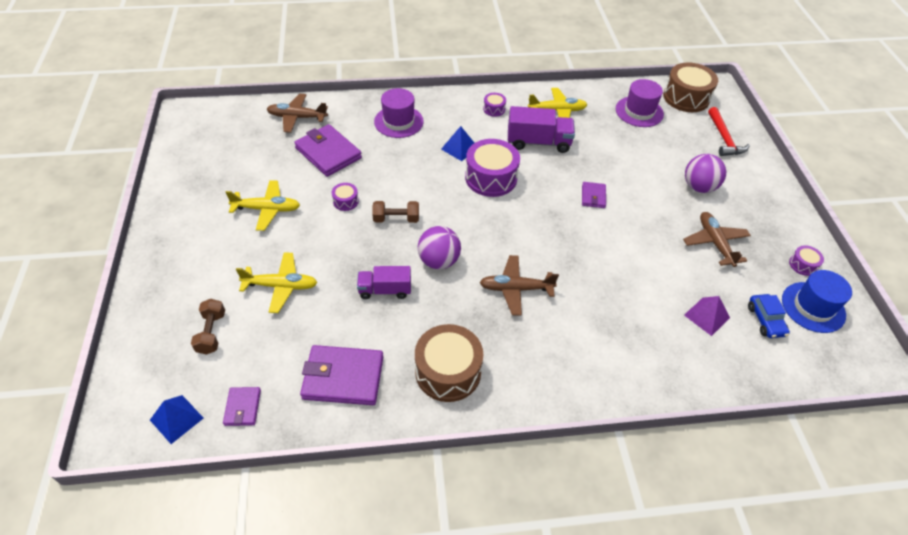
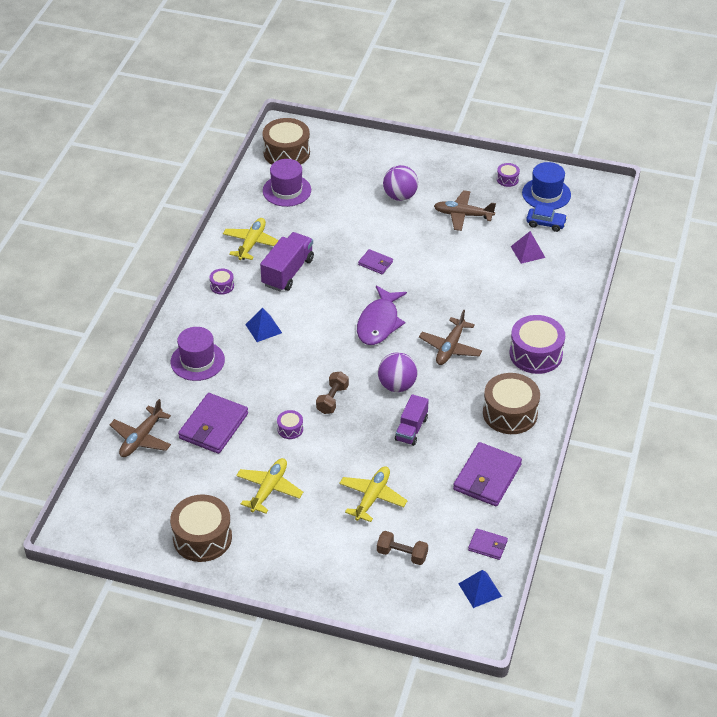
camera: 65 degrees left, 5 degrees down
purple wallet [294,124,362,177] -> purple wallet turned 45 degrees counterclockwise [178,393,248,454]
purple drum [465,139,520,197] -> purple drum moved to [510,315,565,374]
red hammer [708,107,750,156] -> none
none -> brown drum [170,494,232,562]
none -> purple fish [357,285,407,345]

